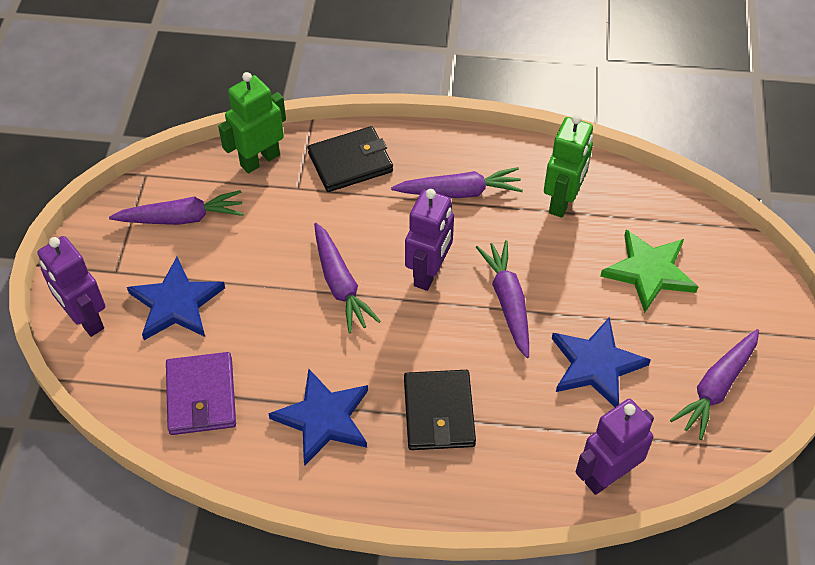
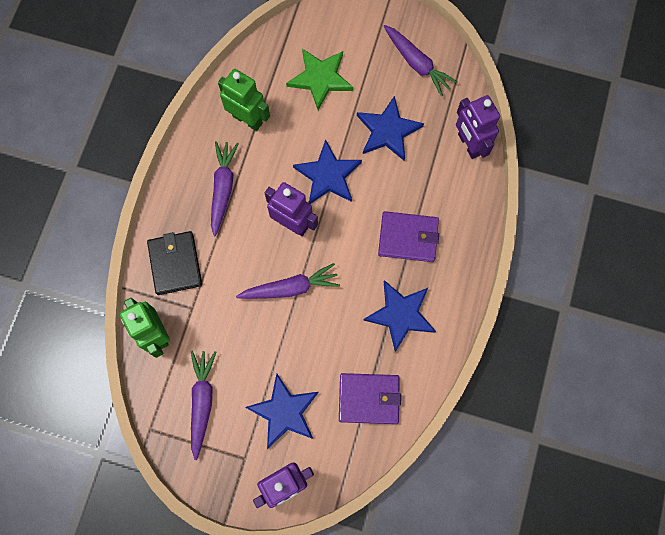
camera: 80 degrees left, 20 degrees up
black wallet [404,370,476,450] -> purple wallet [378,211,439,262]
purple carrot [476,240,529,358] -> blue star [293,139,362,204]

